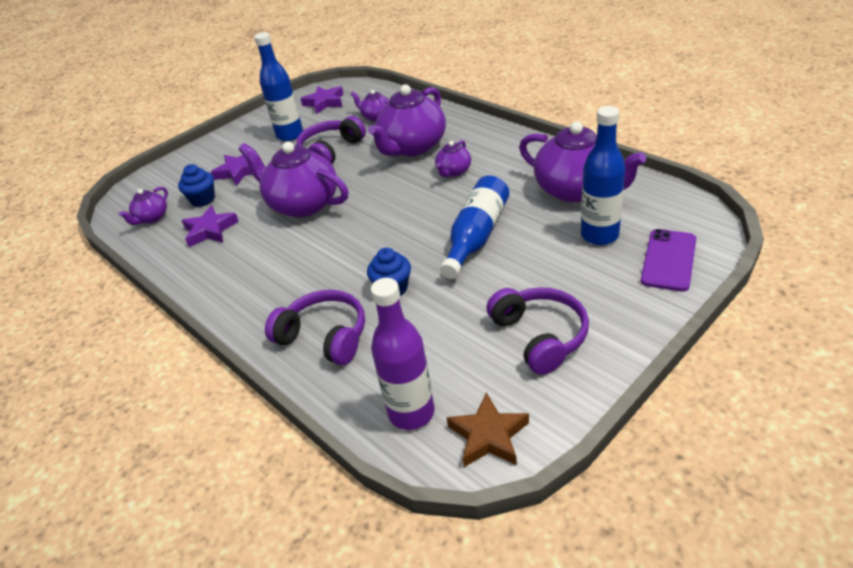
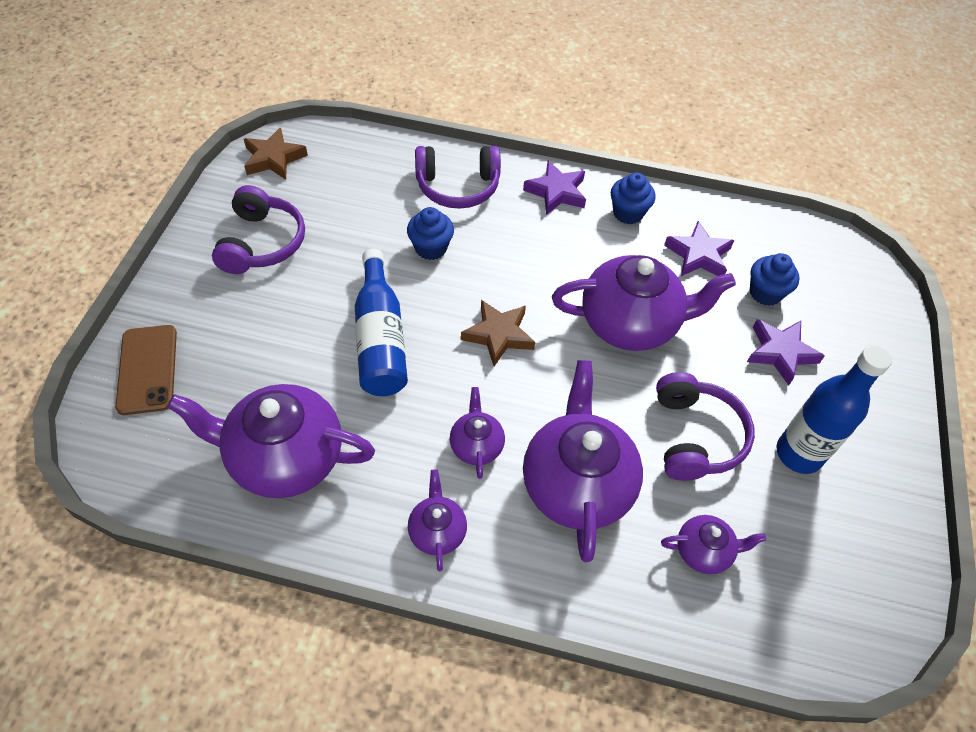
camera: 140 degrees right, 15 degrees up
purple teapot [119,187,168,225] -> purple teapot moved to [408,469,467,571]
purple star [300,86,344,114] -> purple star moved to [523,161,586,215]
purple bottle [371,278,435,430] -> none
purple headphones [486,287,589,375] -> purple headphones turned 120 degrees counterclockwise [212,185,305,274]
blue bottle [581,106,625,245] -> none
purple phone [641,229,696,292] -> brown phone [115,325,177,415]
none -> brown star [461,300,535,366]
none -> blue cupcake [611,172,656,224]

